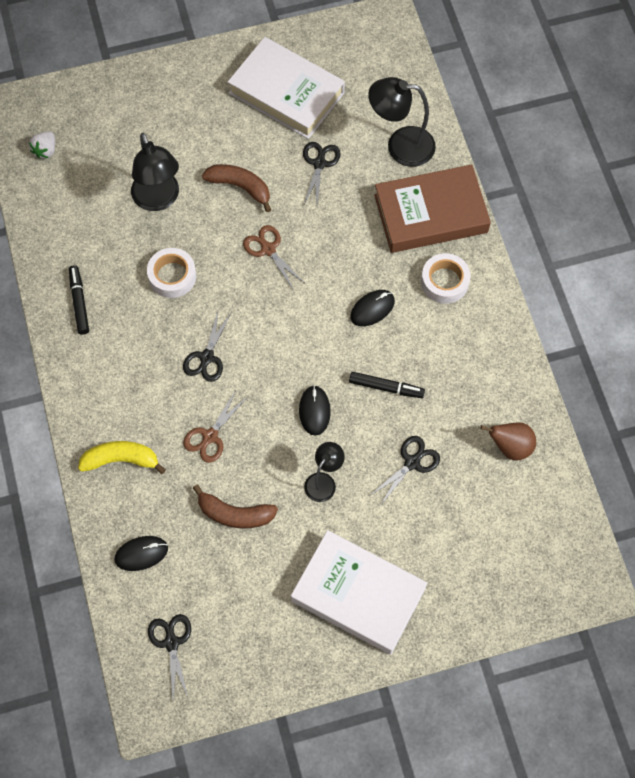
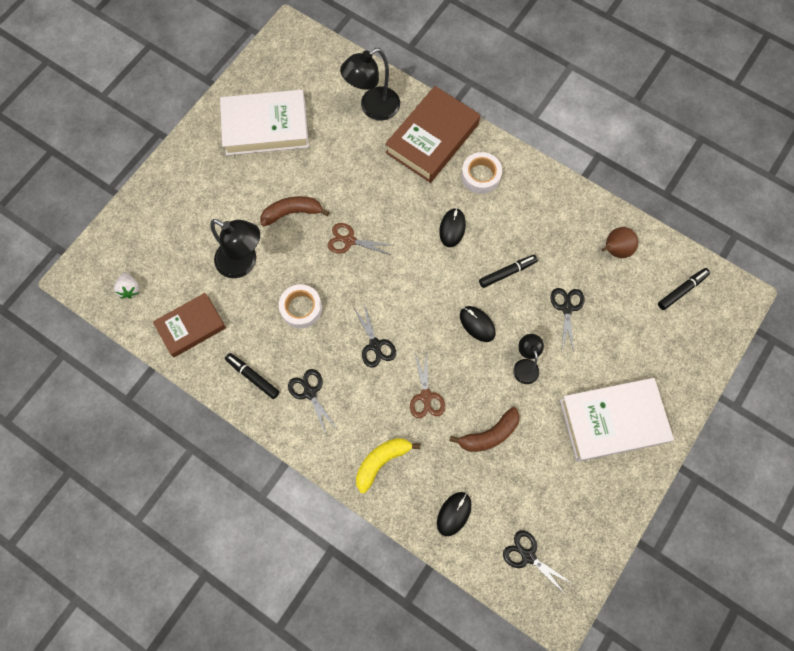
camera: 40 degrees left, 5 degrees up
black scissors [303,142,341,205] -> black scissors moved to [288,369,337,434]
none -> brown book [153,293,226,357]
none -> black marker [658,268,710,310]

